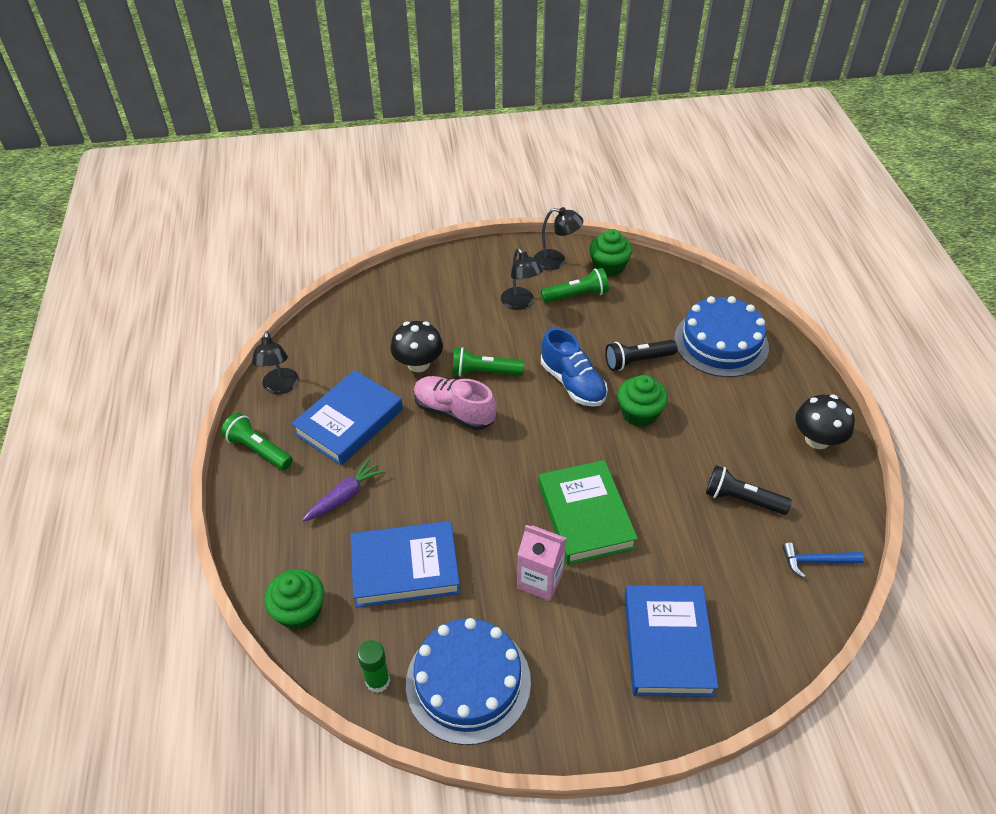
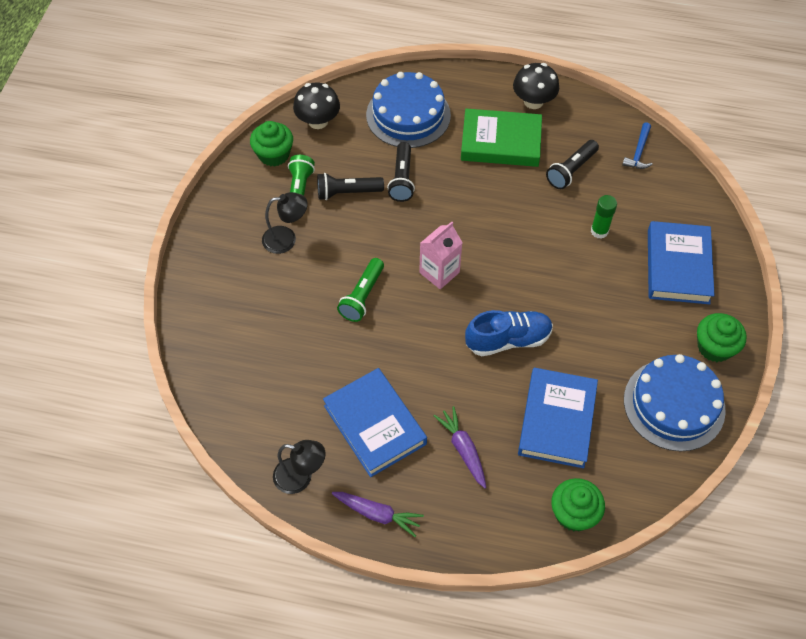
camera: 70 degrees left, 10 degrees up
green flashlight [221,413,293,470] -> purple carrot [332,492,424,537]
green glue stick [357,640,390,693] -> green glue stick moved to [591,195,617,239]
black mushroom [391,321,443,372] -> black mushroom moved to [293,83,340,129]
pink shoe [414,376,497,430] -> none
pink carton [517,525,567,601] -> pink carton moved to [419,222,463,289]
black lamp [534,207,583,270] -> none
green book [538,460,638,565] -> green book moved to [461,109,542,167]
blue shoe [541,328,608,407] -> blue shoe moved to [465,310,553,356]
green cupcake [618,375,668,427] -> green cupcake moved to [697,313,747,362]
blue book [624,585,719,697] -> blue book turned 75 degrees clockwise [648,221,715,304]
none -> black flashlight [317,173,384,200]

